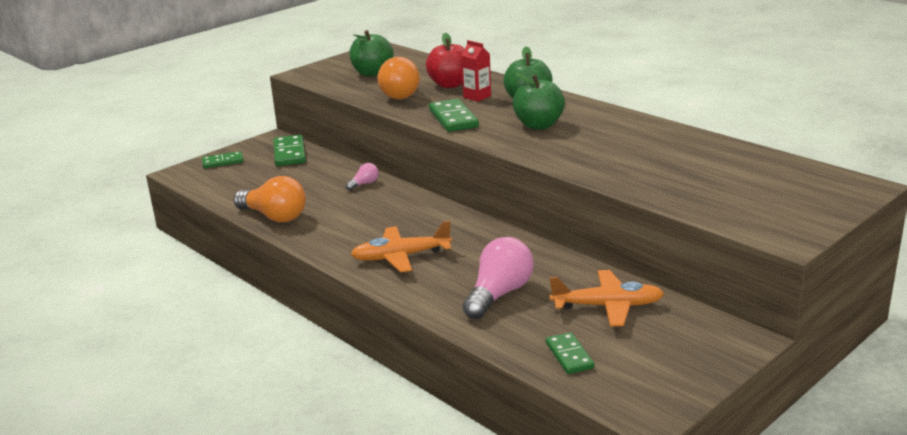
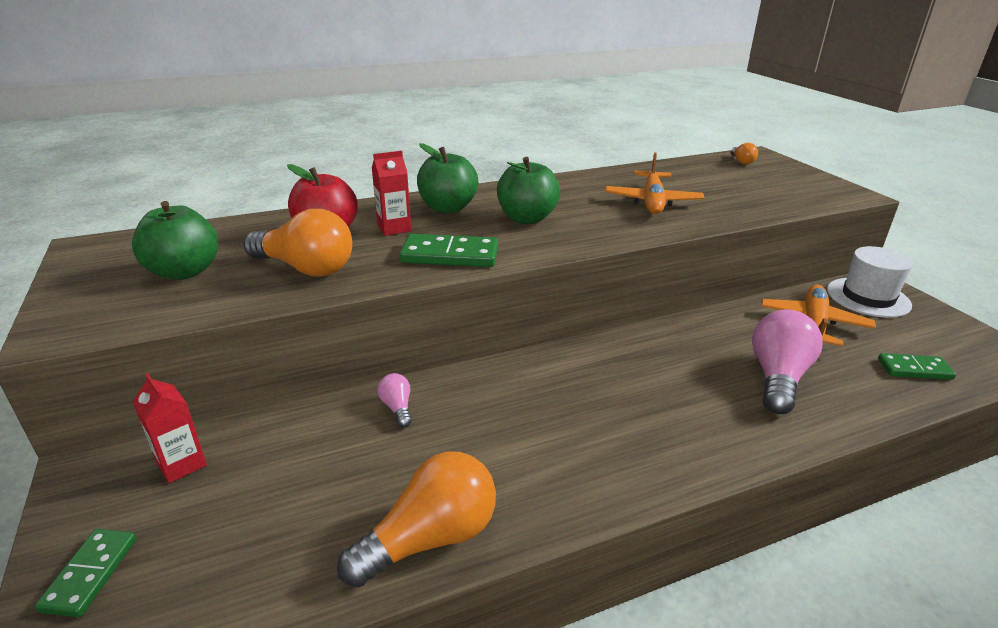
camera: 70 degrees left, 5 degrees up
green domino [273,135,306,166] -> red carton [133,373,207,483]
orange plane [351,221,452,273] -> orange plane moved to [605,152,705,214]
pink light bulb [463,237,534,319] -> pink light bulb turned 60 degrees clockwise [752,309,823,414]
none -> orange light bulb [731,143,758,164]
none -> white hat [827,246,913,318]

